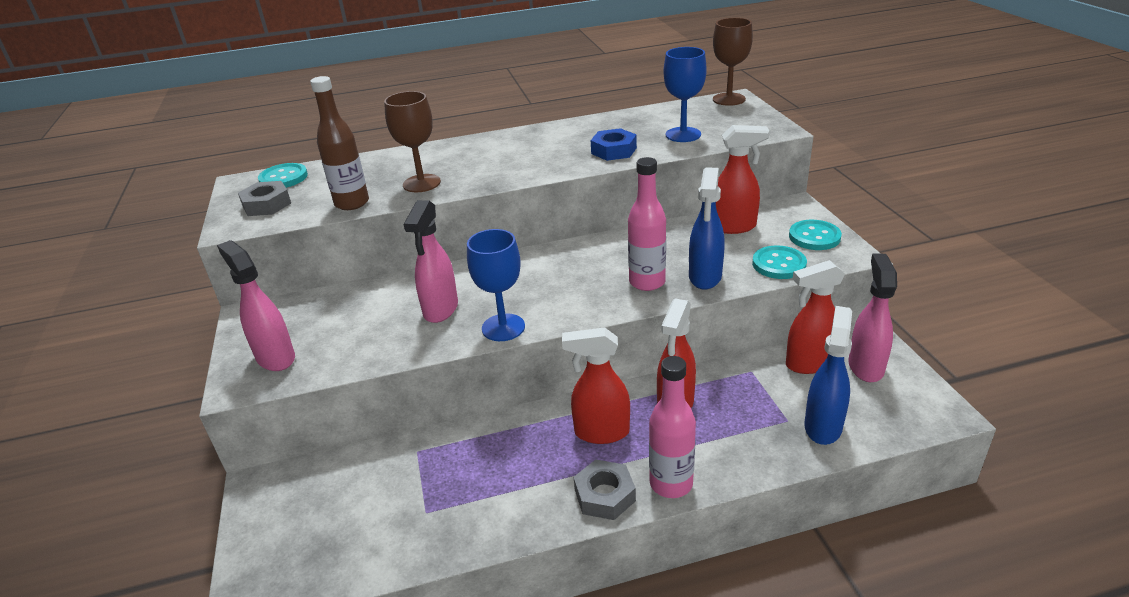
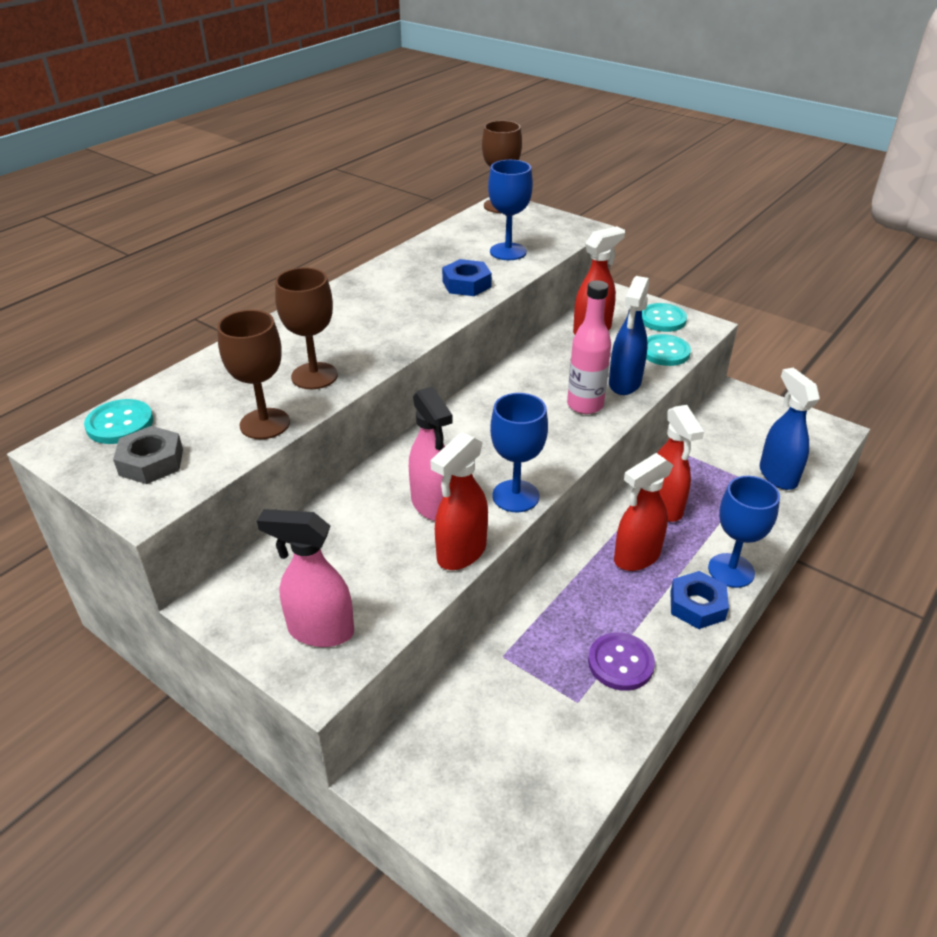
camera: 40 degrees left, 5 degrees up
brown bottle [310,76,369,210] -> brown goblet [217,310,290,439]
grey nut [574,459,636,520] -> blue nut [670,571,729,629]
pink bottle [649,356,696,498] -> blue goblet [708,476,780,588]
blue spray bottle [689,167,725,290] -> blue spray bottle turned 45 degrees clockwise [609,276,649,395]
red spray bottle [786,260,845,374] -> red spray bottle moved to [430,432,488,570]
pink spray bottle [848,254,897,382] -> none
none -> purple button [588,632,655,691]

